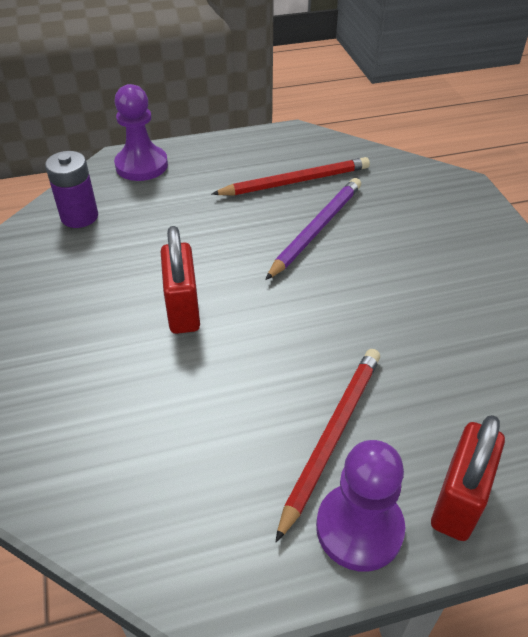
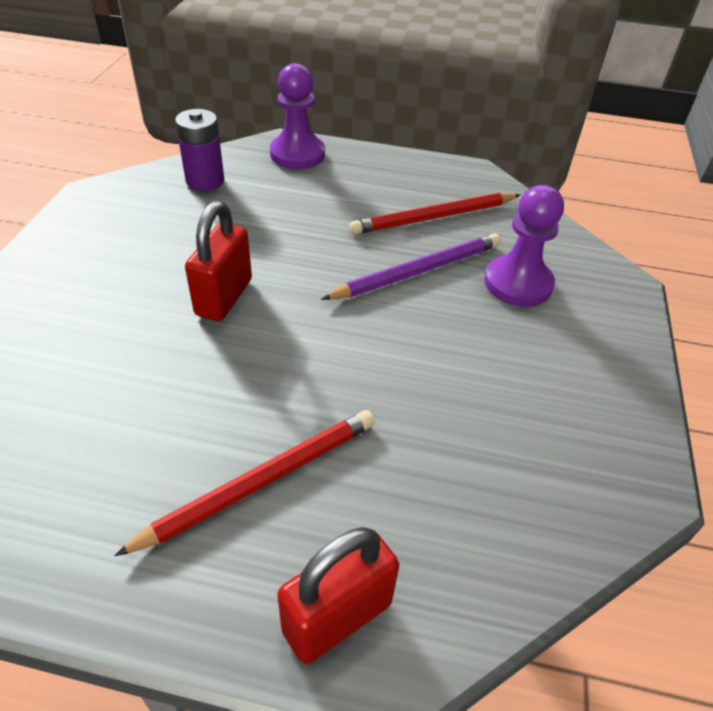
camera: 25 degrees right, 0 degrees up
red pencil [212,157,370,195] -> red pencil turned 150 degrees clockwise [349,193,520,235]
purple pawn [316,440,406,572] -> purple pawn moved to [484,185,564,307]

